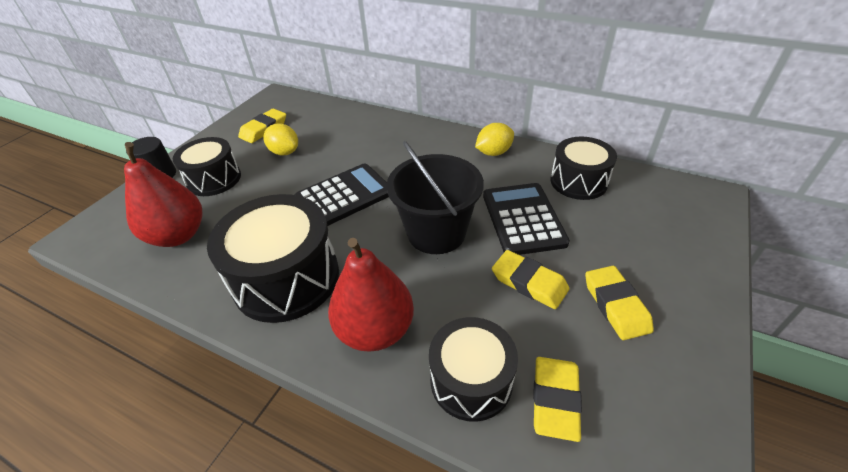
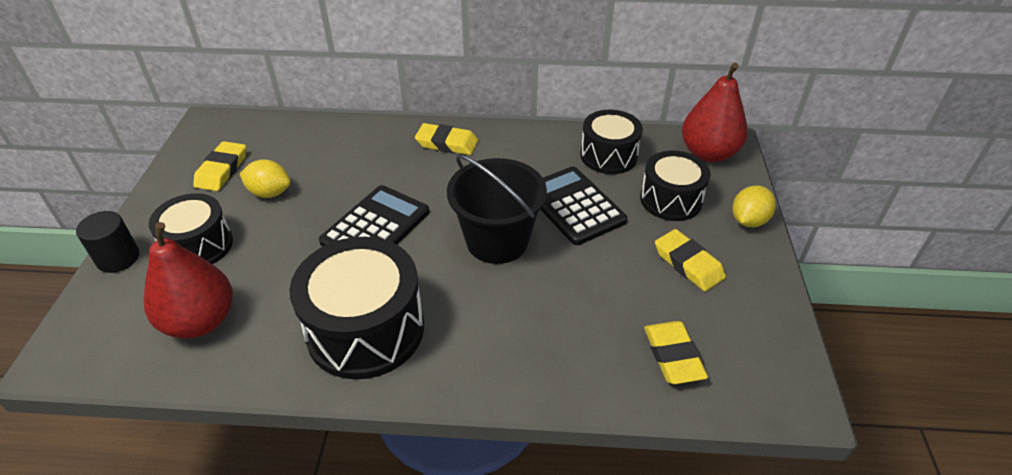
camera: 25 degrees left, 0 degrees up
red pear [328,238,414,352] -> red pear moved to [682,62,748,162]
black drum [429,317,518,422] -> black drum moved to [640,151,710,221]
yellow lemon [475,123,514,156] -> yellow lemon moved to [732,185,776,227]
yellow eraser [492,250,570,309] -> yellow eraser moved to [415,123,478,155]

